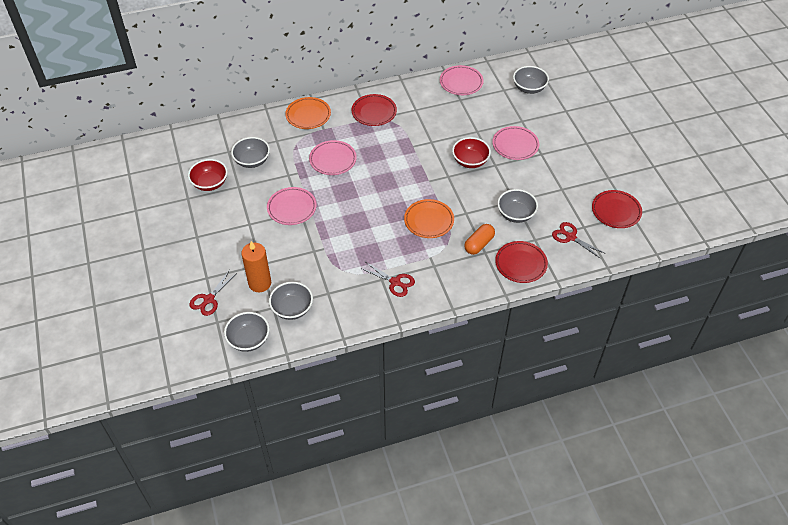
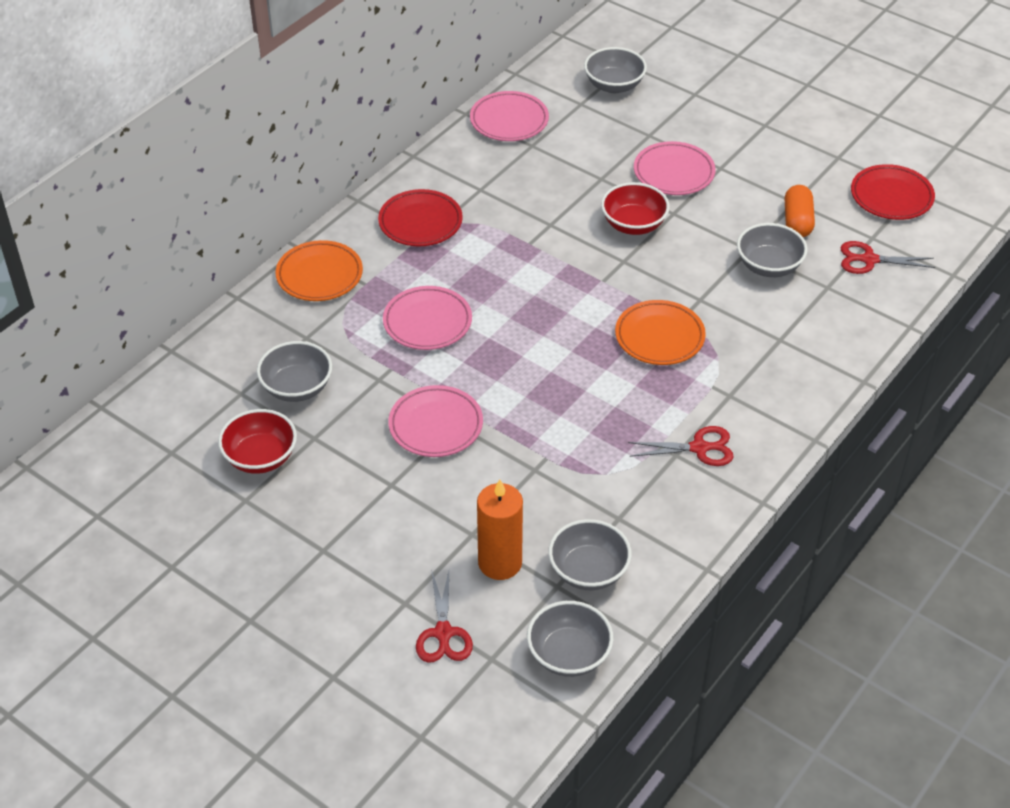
camera: 35 degrees left, 5 degrees down
orange capsule [464,224,495,255] -> orange capsule moved to [784,185,815,237]
red plate [495,241,548,283] -> none

